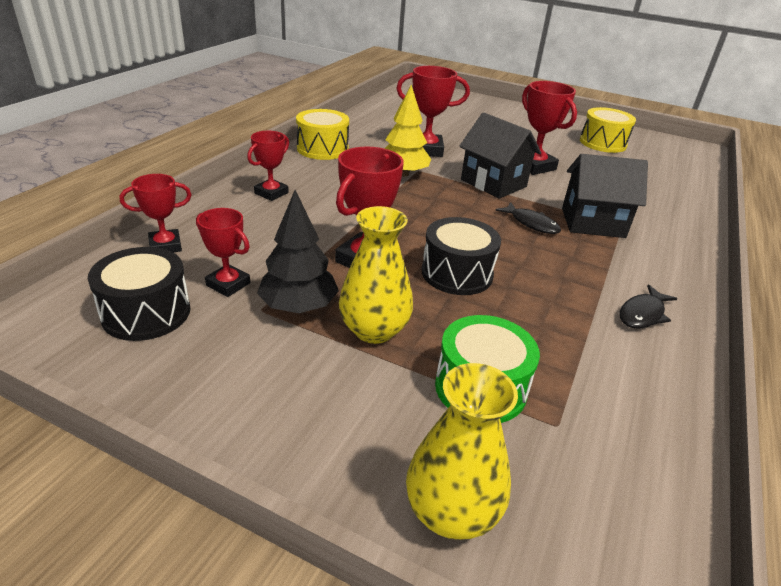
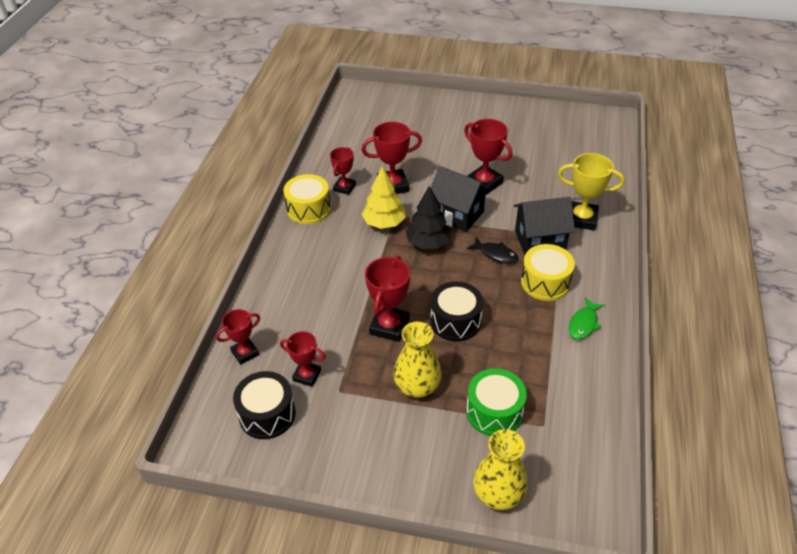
camera: 10 degrees left, 10 degrees up
red trophy [247,131,289,201] -> red trophy moved to [330,147,356,195]
black tree [257,190,339,313] -> black tree moved to [406,186,451,249]
yellow drum [580,107,636,153] -> yellow drum moved to [521,244,575,301]
black fish [620,285,678,329] -> green fish [569,298,605,339]
none -> yellow trophy [558,153,624,230]

